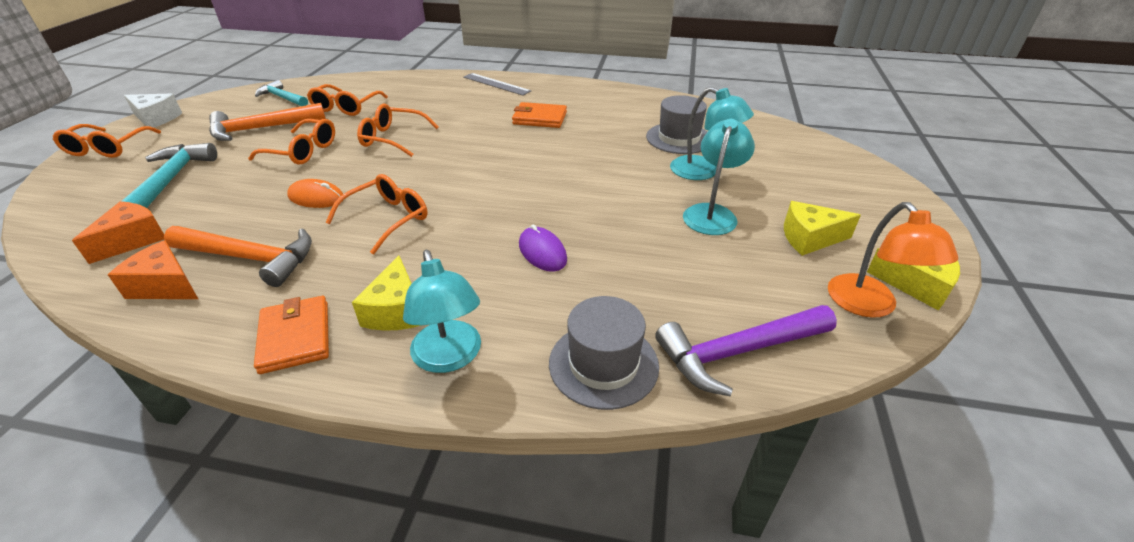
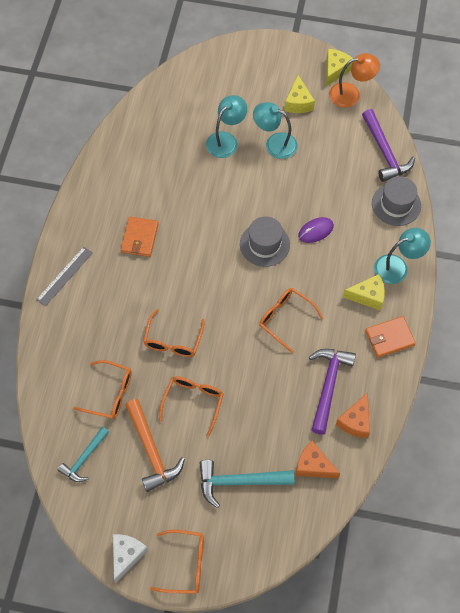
camera: 90 degrees left, 25 degrees up
orange hammer [164,226,312,287] -> purple hammer [309,349,356,434]
orange mouse [287,179,343,208] -> none
grey hat [646,95,707,154] -> grey hat moved to [240,216,290,267]

